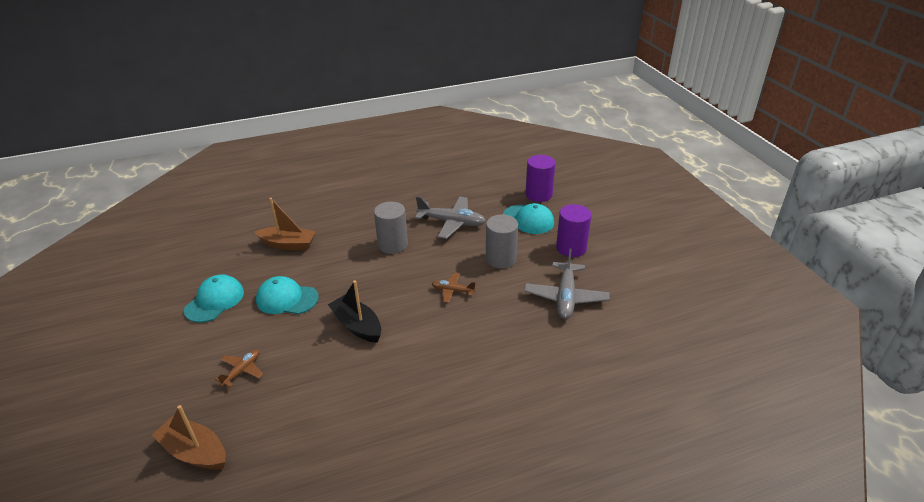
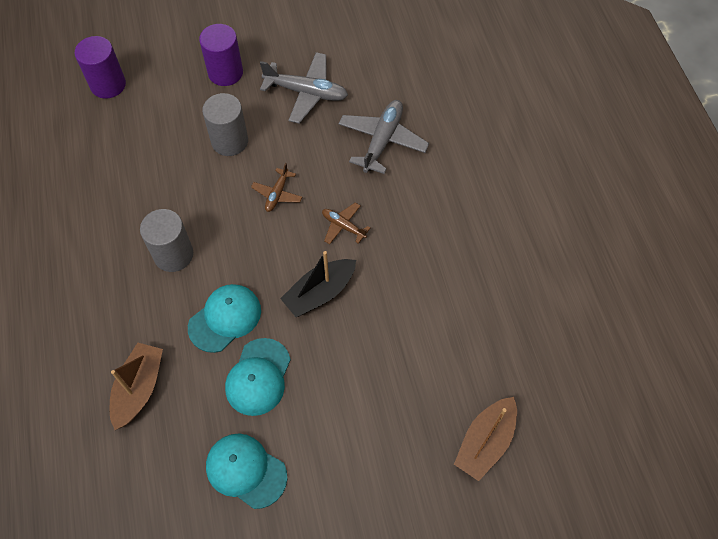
camera: 85 degrees left, 25 degrees up
brown plane [215,350,263,388] -> brown plane moved to [322,202,370,244]
grey plane [415,196,486,239] -> grey plane moved to [338,100,429,174]
turquoise cap [503,203,554,234] -> turquoise cap moved to [188,284,261,353]

